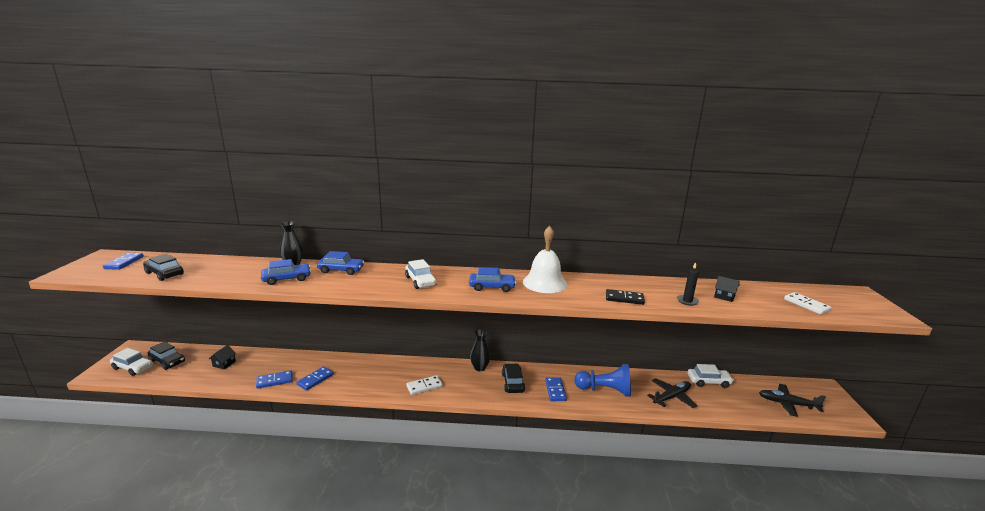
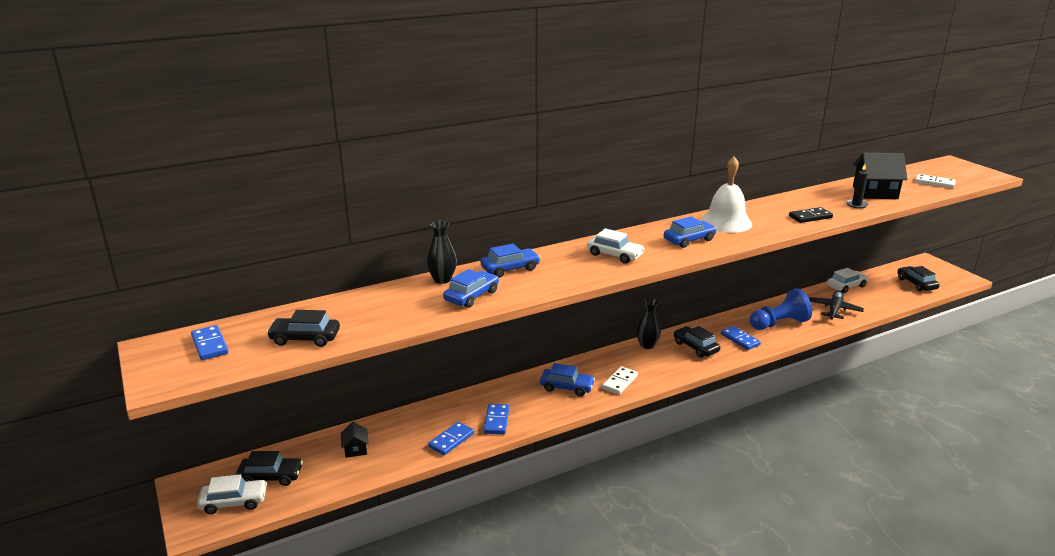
camera: 30 degrees left, 5 degrees up
black house [714,276,740,302] -> black house [853,153,907,199], size x2.02
black plane [759,384,826,417] -> black car [898,266,940,291]
none -> blue car [540,363,595,396]

